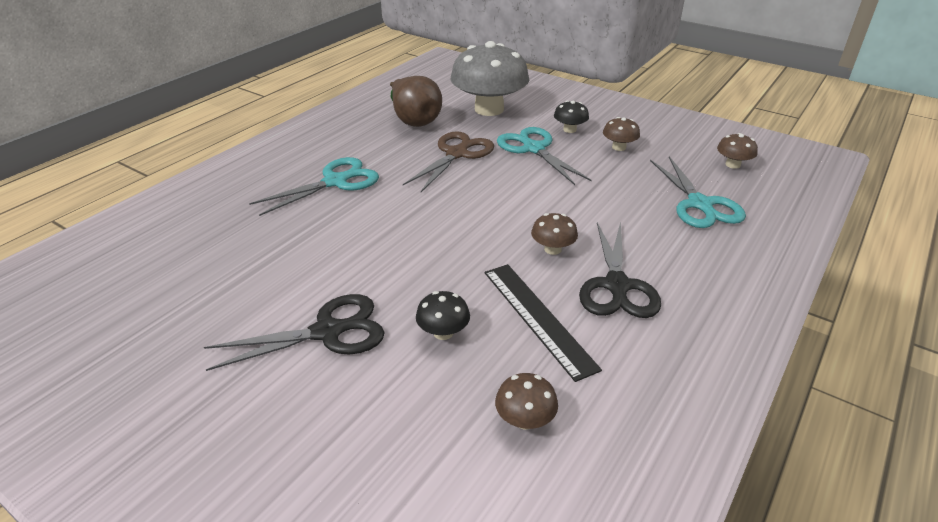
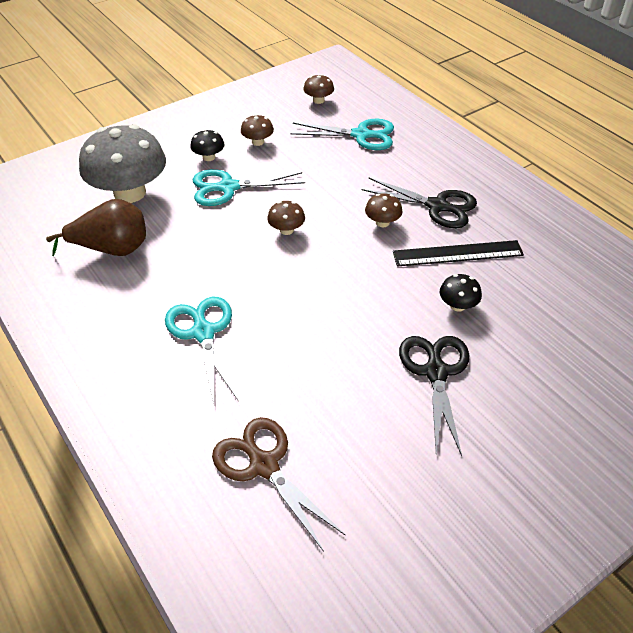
camera: 70 degrees left, 10 degrees up
brown scissors [403,131,494,192] -> brown scissors moved to [212,417,346,552]
brown mushroom [495,373,558,430] -> brown mushroom moved to [267,201,305,235]

